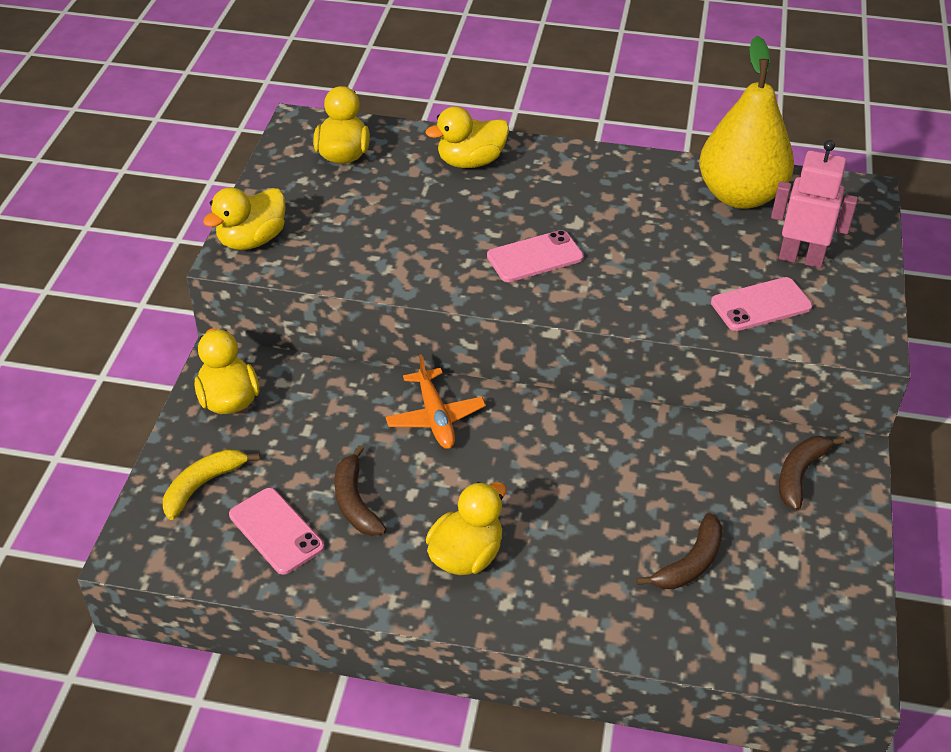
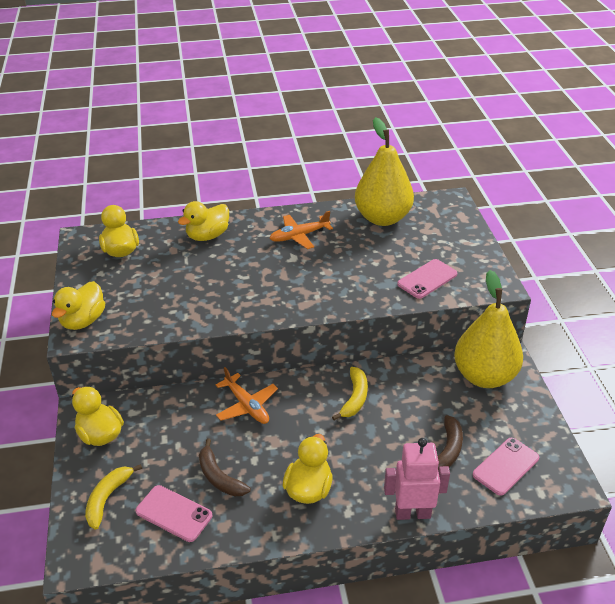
camera: 20 degrees left, 5 degrees down
pink phone [487,230,584,282] -> pink phone moved to [473,438,539,496]
pink robot [771,140,858,268] -> pink robot moved to [384,438,450,520]
brown banana [779,436,845,510] -> yellow pear [454,270,523,388]
none -> orange plane [269,211,333,249]
none -> yellow banana [332,367,368,420]

